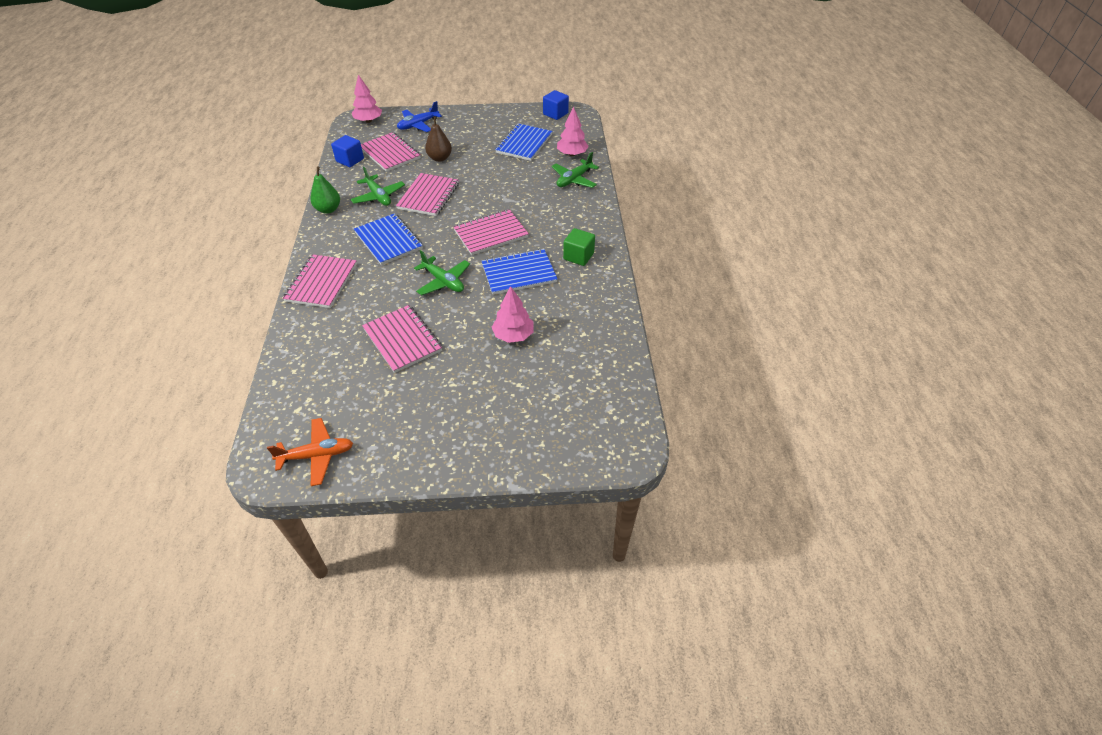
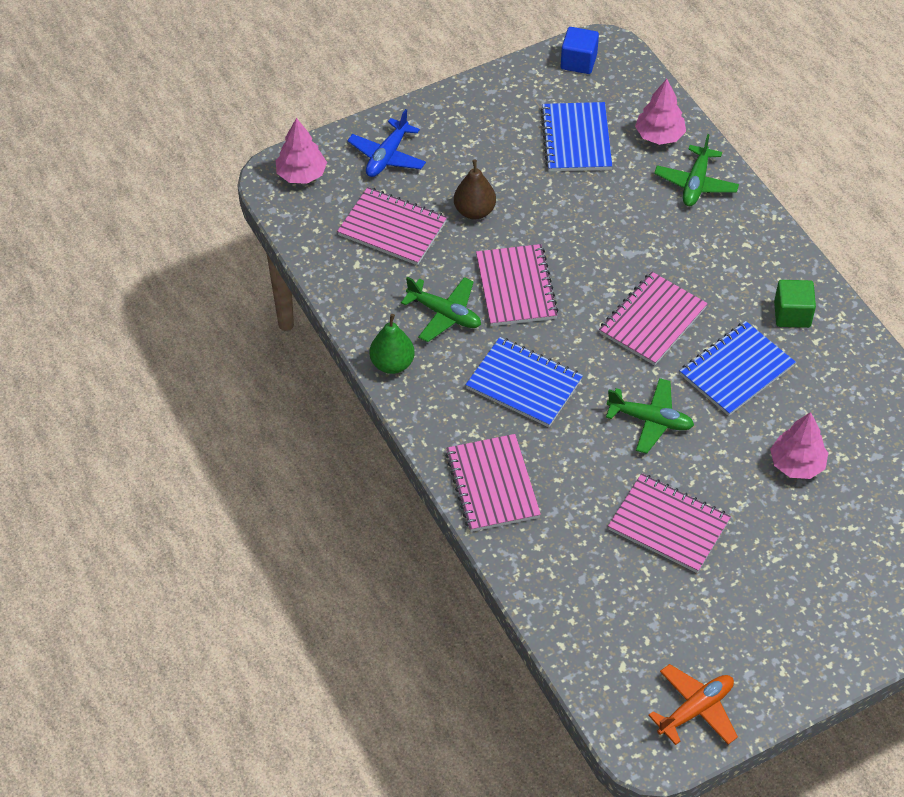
camera: 25 degrees left, 5 degrees up
blue cube [331,135,364,167] -> none

